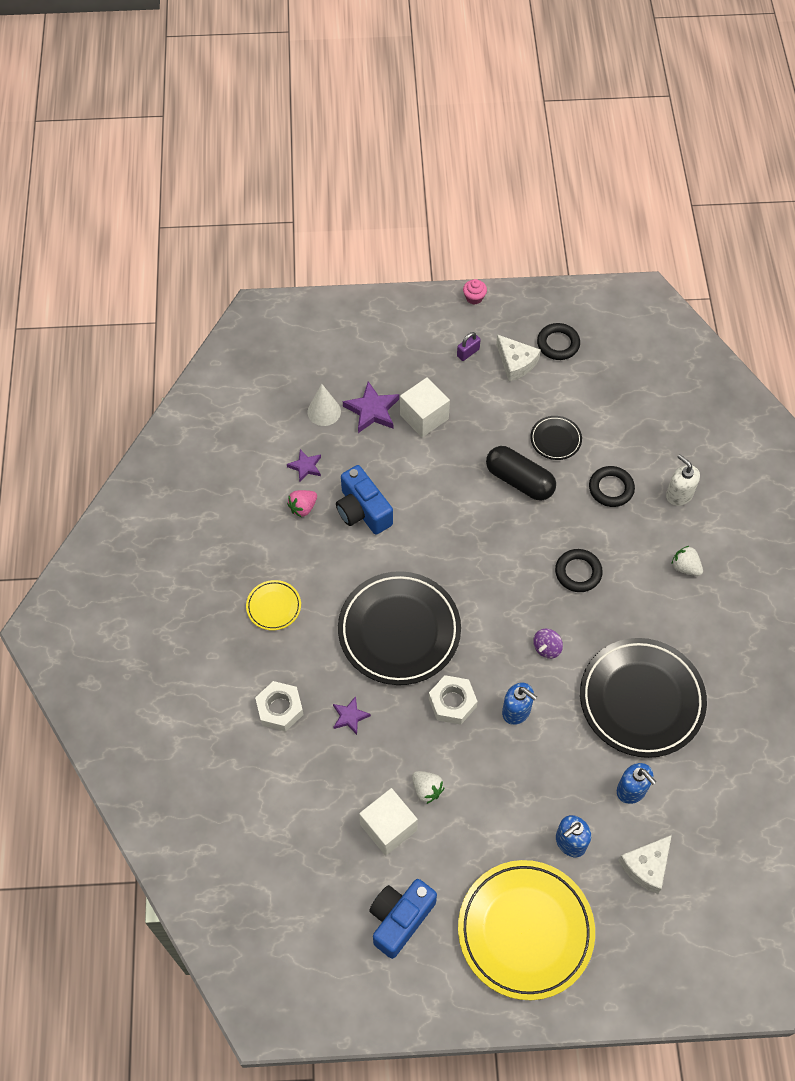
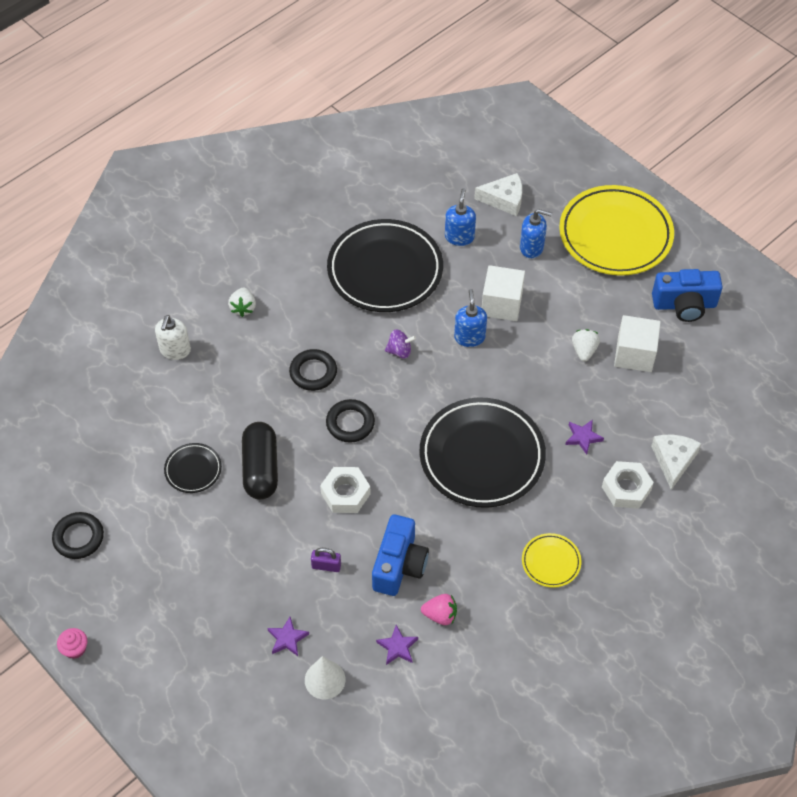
camera: 130 degrees left, 5 degrees down
purple star [343,381,399,433] -> purple star [267,617,309,656], size x0.61
white cube [400,377,450,438] -> white cube moved to [482,265,525,321]
white nut [429,675,478,725] -> white nut moved to [320,467,371,513]
purple padlock [457,332,481,361] -> purple padlock moved to [311,548,341,572]
white cheese [496,334,541,381] -> white cheese moved to [651,435,701,490]
black ring [589,466,635,507] -> black ring moved to [326,399,375,443]

